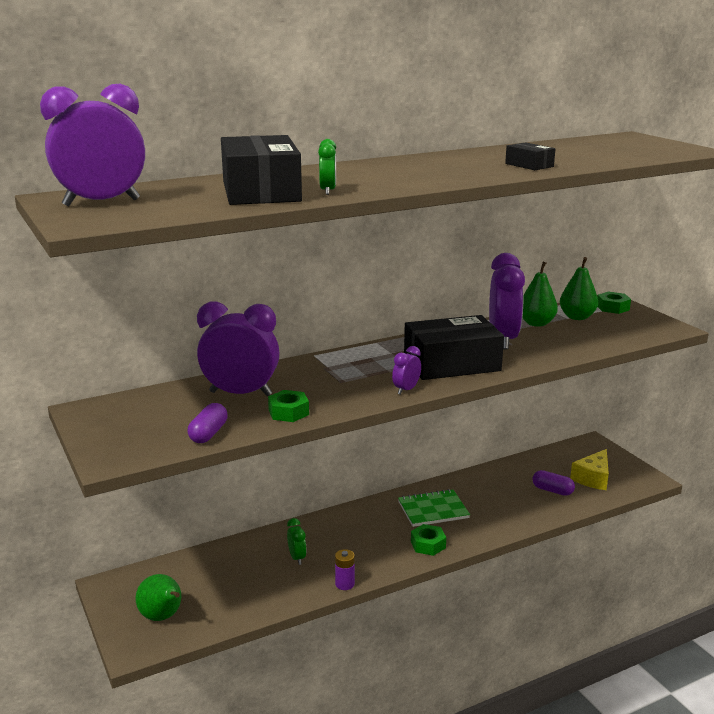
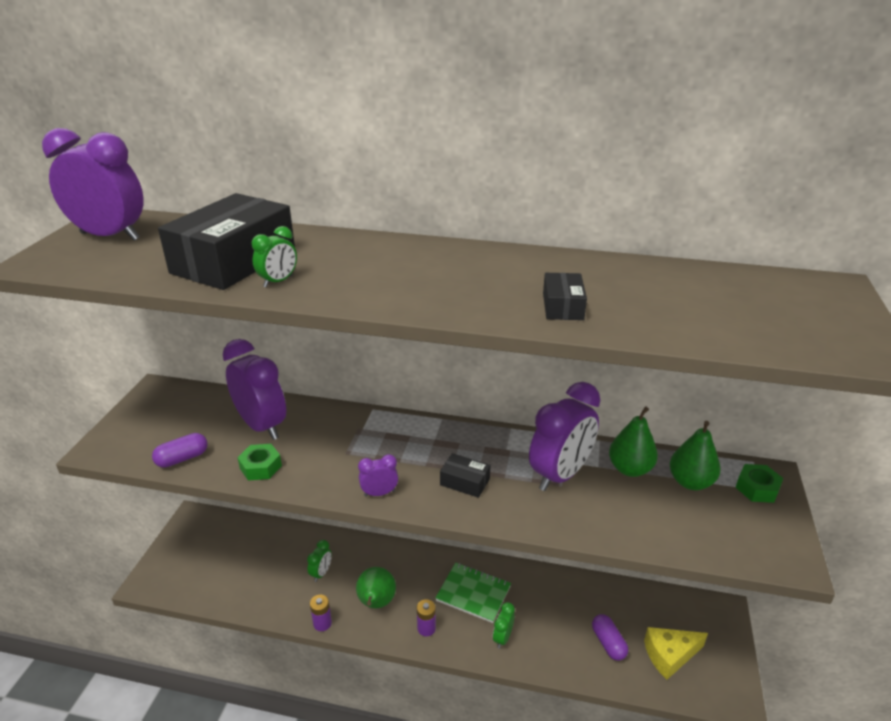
camera: 40 degrees right, 10 degrees up
green pear [136,574,181,621] -> green pear moved to [356,567,396,608]
black box [404,315,504,380] -> black box [440,453,490,498], size x0.45
green nut [411,524,446,556] -> purple battery [417,599,436,636]
none -> green clock [493,602,515,649]

